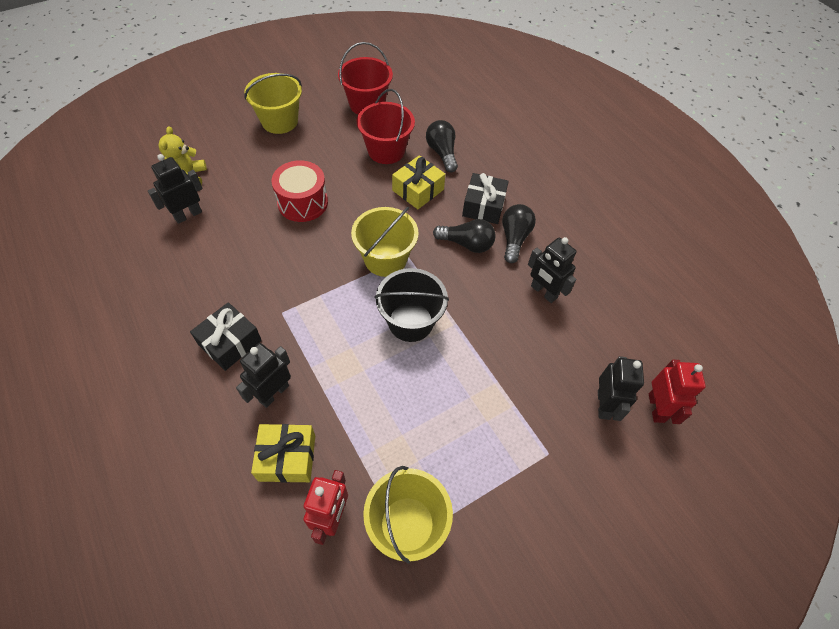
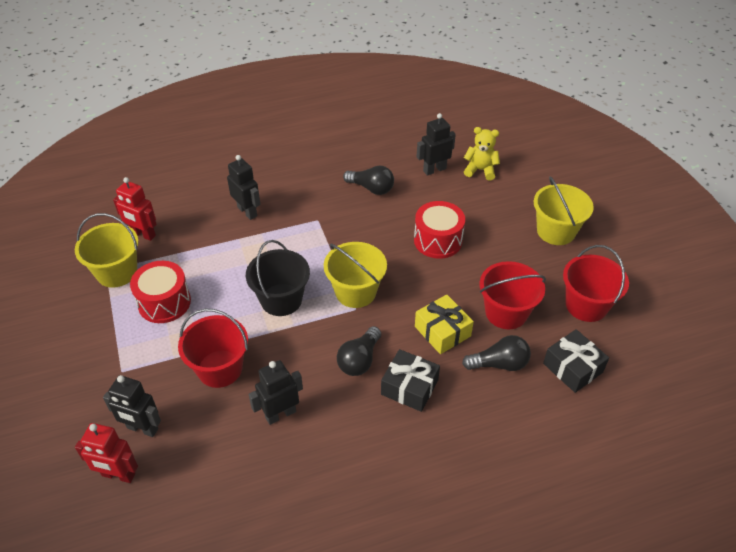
camera: 105 degrees right, 10 degrees down
black robot [148,154,203,224] -> black robot turned 90 degrees counterclockwise [417,113,456,176]
black gift [190,302,262,371] -> black gift moved to [543,329,609,393]
yellow gift [251,424,315,483] -> none
black light bulb [502,204,536,263] -> black light bulb moved to [343,166,394,195]
none -> red drum [130,261,191,323]
none -> red bucket [178,309,248,388]

